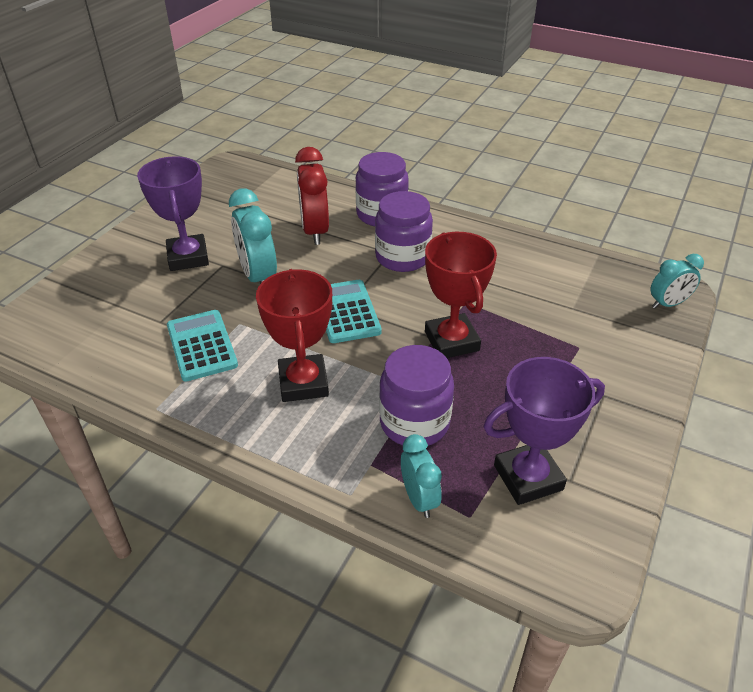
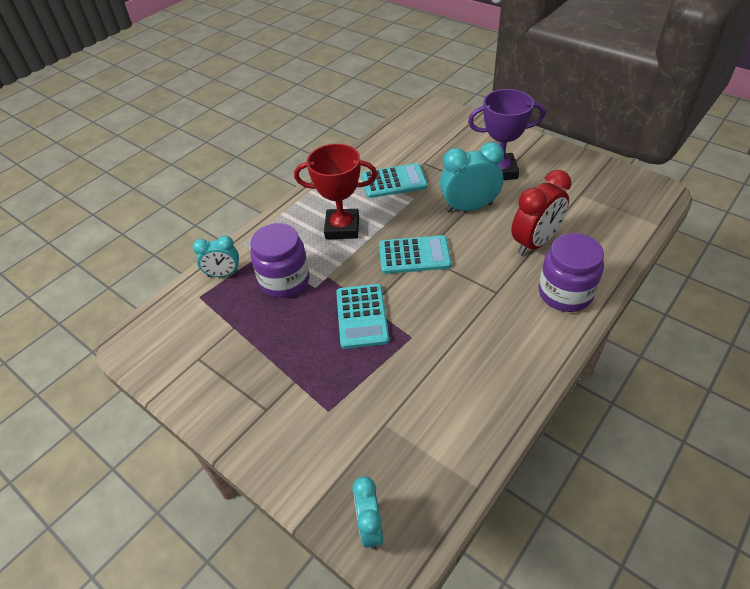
camera: 105 degrees right, 5 degrees up
red clock [295,147,329,245] -> red clock turned 135 degrees clockwise [511,170,571,255]
purple jar [375,191,433,272] -> none
red trophy [425,232,497,358] -> turquoise calculator [336,284,389,349]
purple trophy [484,357,605,505] -> none

